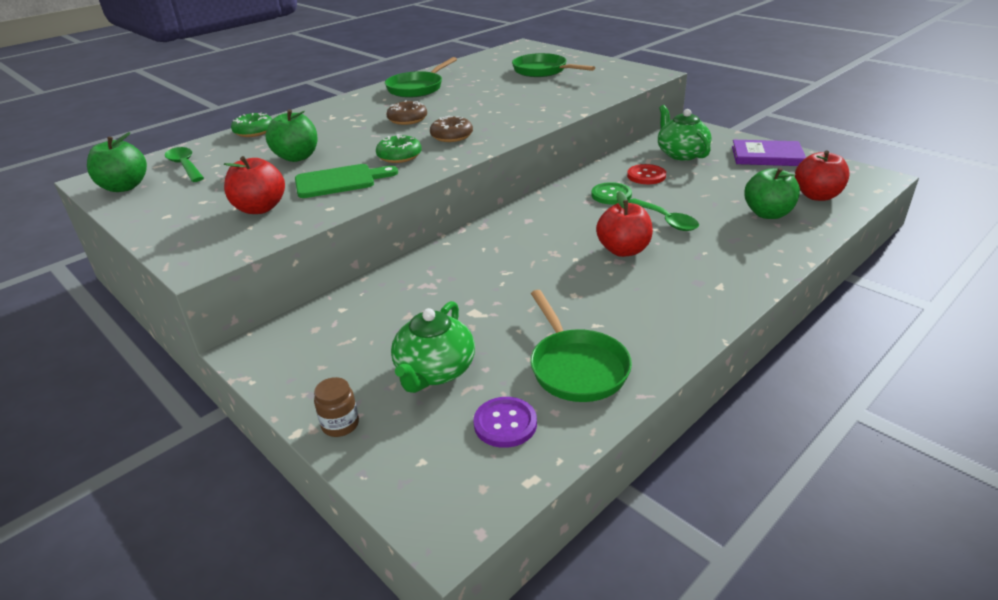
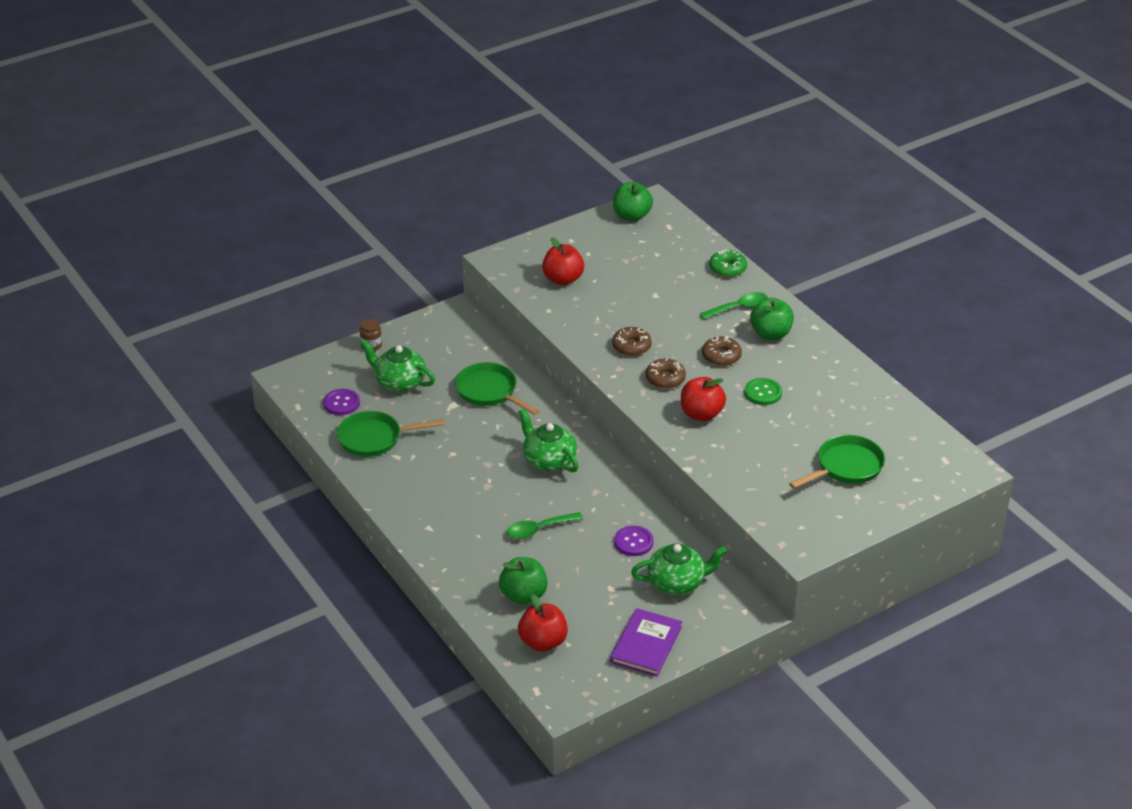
camera: 100 degrees right, 5 degrees up
green spoon [165,147,204,182] -> green spoon moved to [700,292,768,320]
green apple [265,109,317,162] -> green apple moved to [750,298,794,340]
green cutting board [295,164,398,198] -> none
green donut [376,134,422,163] -> brown donut [612,327,652,356]
green pan [385,57,457,98] -> green pan moved to [455,362,539,415]
green button [591,182,632,205] -> green button moved to [744,378,782,405]
red apple [596,191,653,257] -> red apple moved to [681,377,726,421]
red button [627,164,666,184] -> purple button [614,526,654,556]
none -> green teapot [519,409,579,472]

